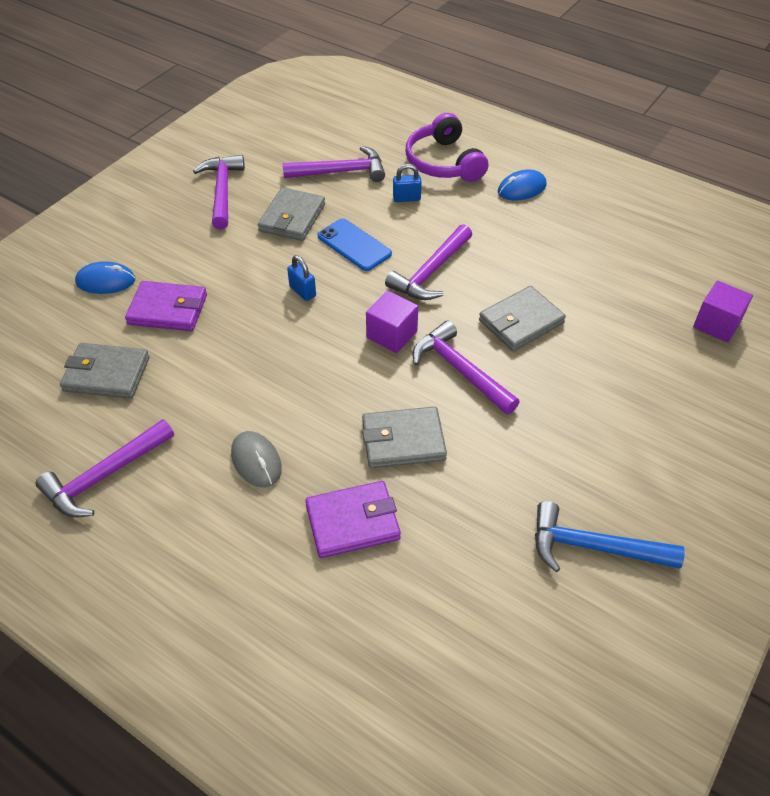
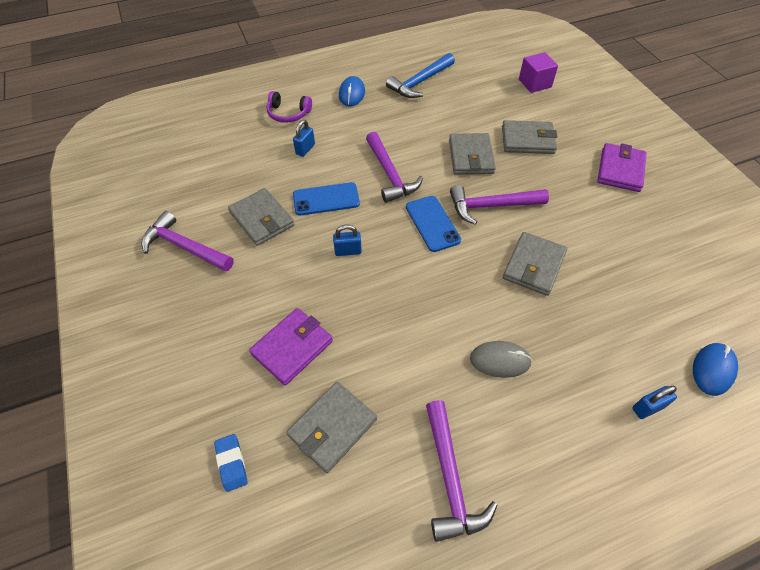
camera: 55 degrees left, 5 degrees up
blue mouse [75,261,135,294] -> blue mouse moved to [693,343,738,396]
purple hammer [282,146,385,182] -> none
purple wallet [305,481,401,558] -> purple wallet moved to [597,143,647,192]
purple cube [366,291,418,353] -> blue phone [406,196,461,252]
purple headphones [406,113,488,182] -> purple headphones [267,91,312,123], size x0.64
blue hammer [535,501,685,572] -> blue hammer moved to [386,53,455,98]
none -> blue eraser [214,434,247,492]
none -> grey wallet [502,120,558,154]
none -> blue padlock [632,386,677,419]

